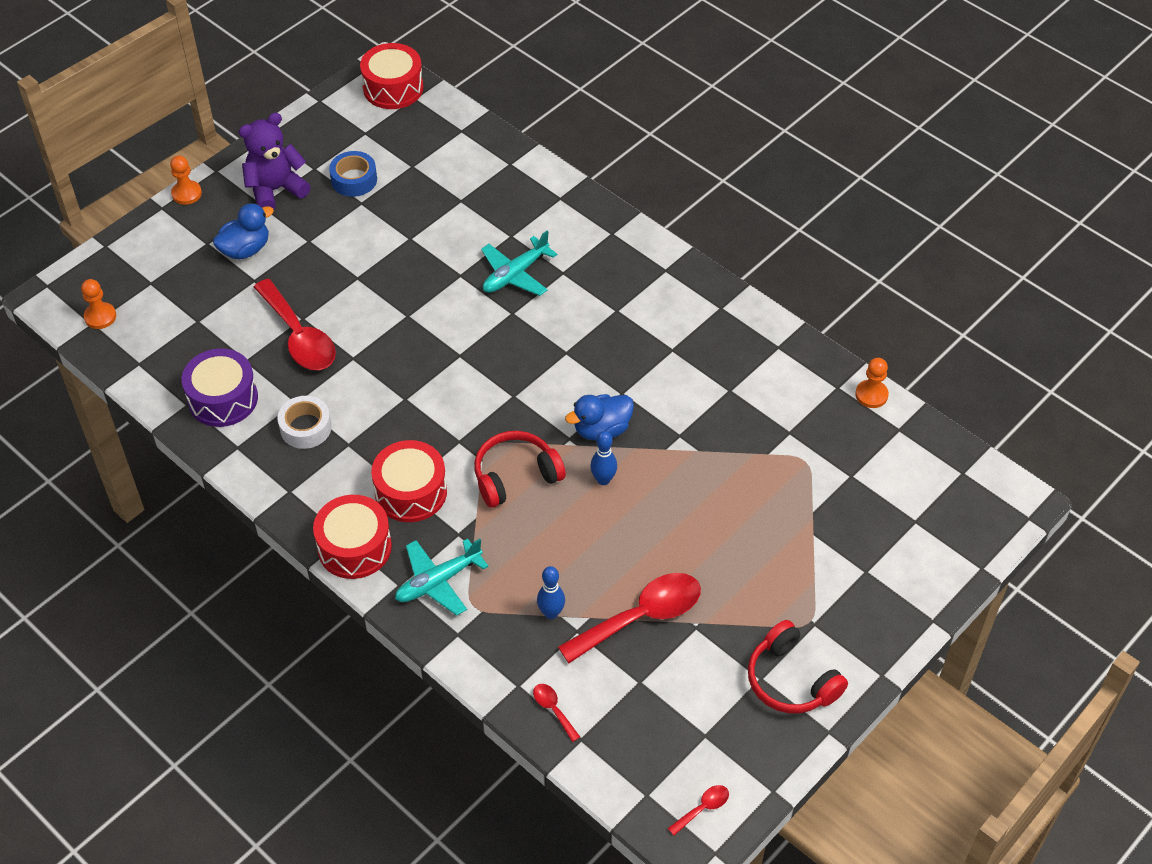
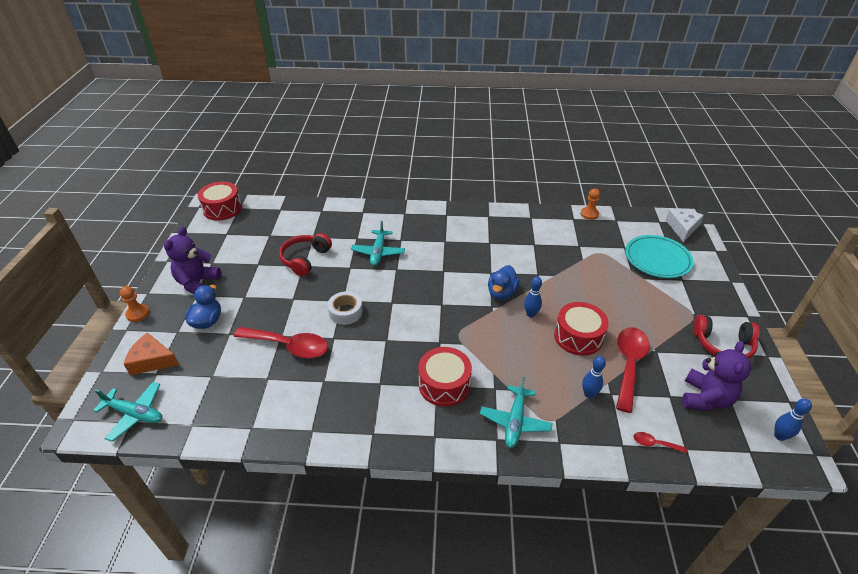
camera: 40 degrees left, 10 degrees down
orange pawn [81,279,116,329] -> turquoise plane [93,382,162,442]
purple drum [182,348,258,427] -> none
white tape [277,396,332,449] -> white tape moved to [327,292,363,325]
red drum [313,495,392,579] -> red drum moved to [554,302,609,356]
blue tape [329,151,377,197] -> none
red headphones [474,431,566,508] -> red headphones moved to [279,233,332,276]
red spoon [668,785,729,836] -> blue bowling pin [774,398,812,441]
none -> orange cheese [124,333,179,375]
none -> turquoise plate [625,235,694,278]
none -> white cheese [666,209,704,242]
none -> purple teddy bear [682,341,751,411]

